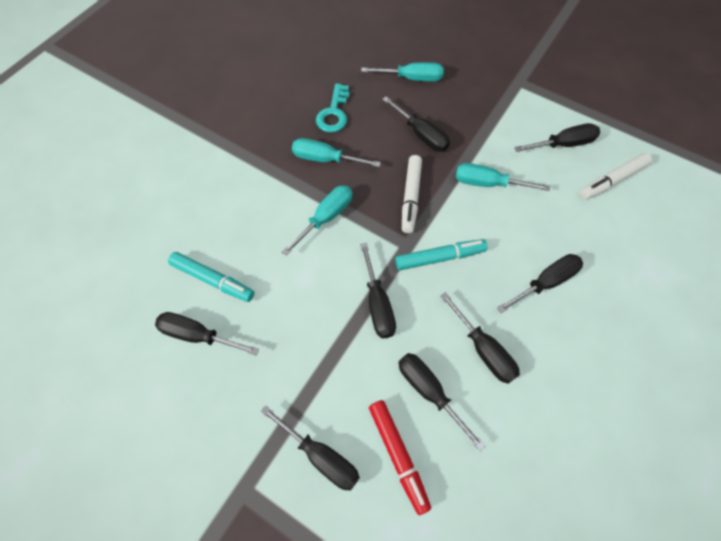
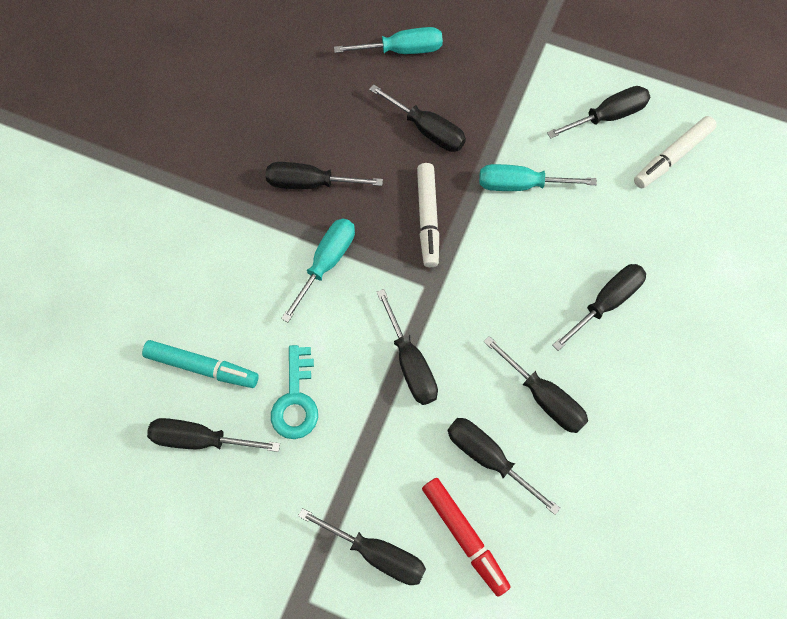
camera: 10 degrees left, 5 degrees up
turquoise screwdriver [292,138,381,167] -> black screwdriver [266,162,383,189]
turquoise key [316,83,350,133] -> turquoise key moved to [271,345,318,439]
turquoise marker [395,239,487,270] -> none

